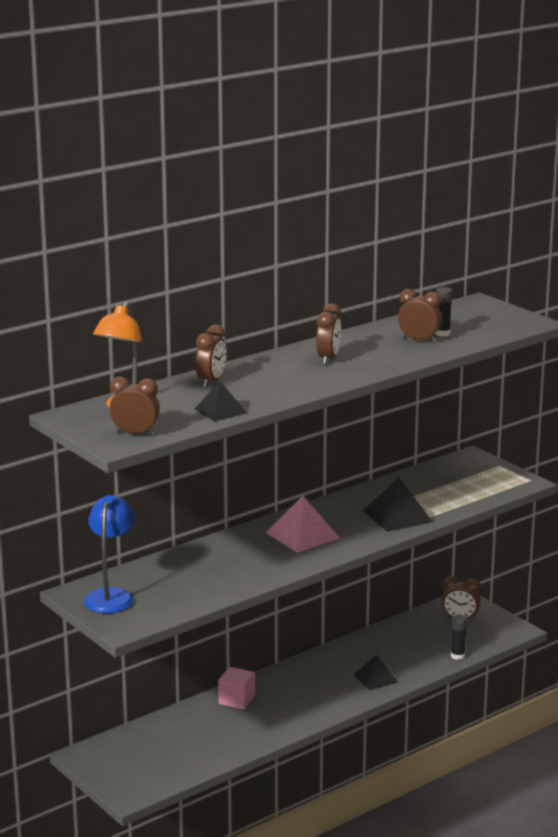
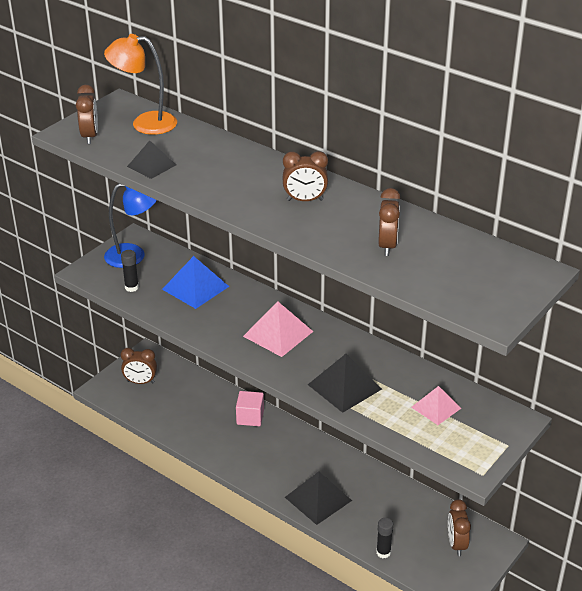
camera: 75 degrees right, 15 degrees up
brown clock [195,325,227,388] -> brown clock moved to [121,348,157,384]
black pyramid [353,655,399,690] -> black pyramid [285,471,352,525], size x1.52
black glue stick [435,287,452,336] -> black glue stick moved to [121,250,139,292]
none -> blue pyramid [162,256,229,309]
none -> pink pyramid [411,386,461,425]

